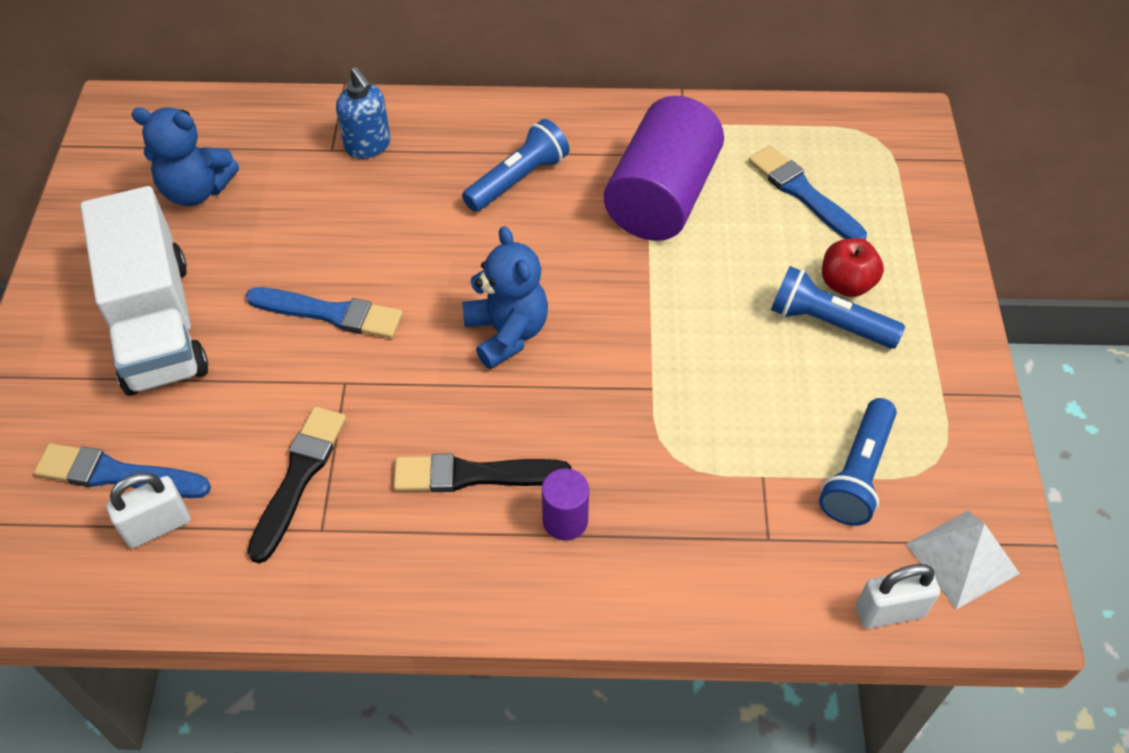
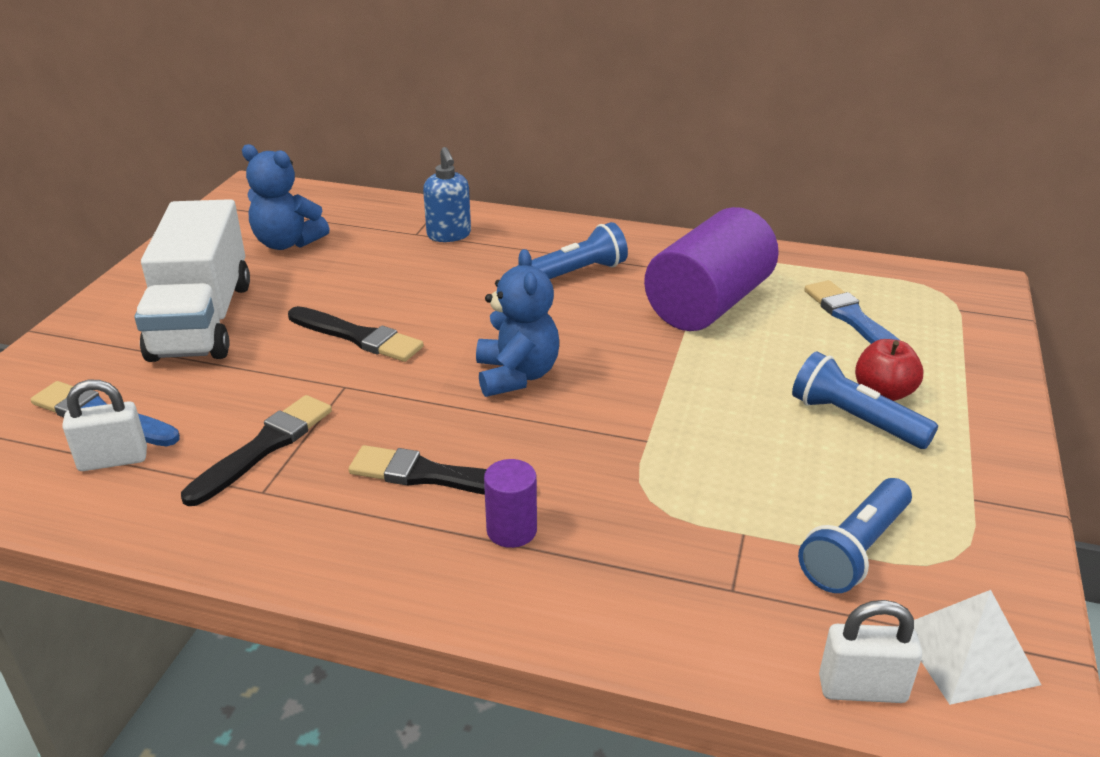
camera: 15 degrees right, 20 degrees down
blue brush [245,287,403,339] -> black brush [288,306,423,362]

